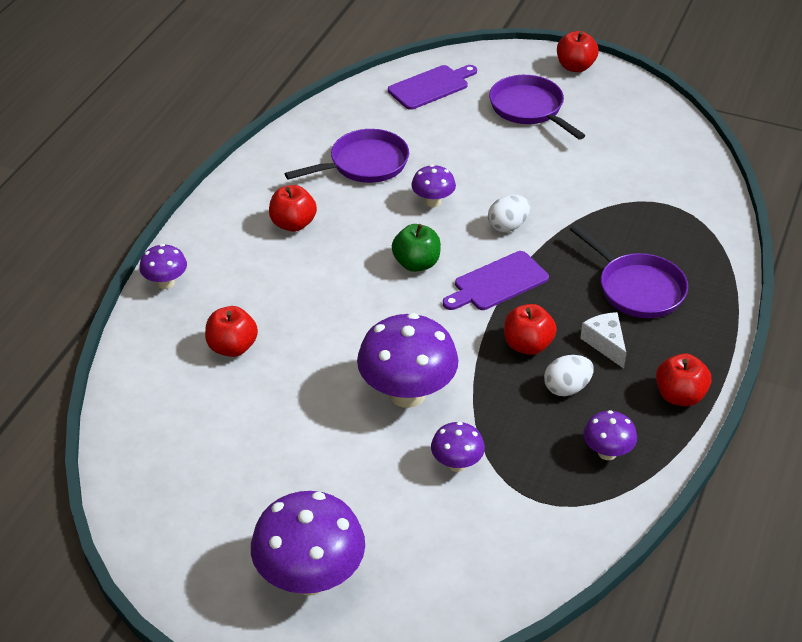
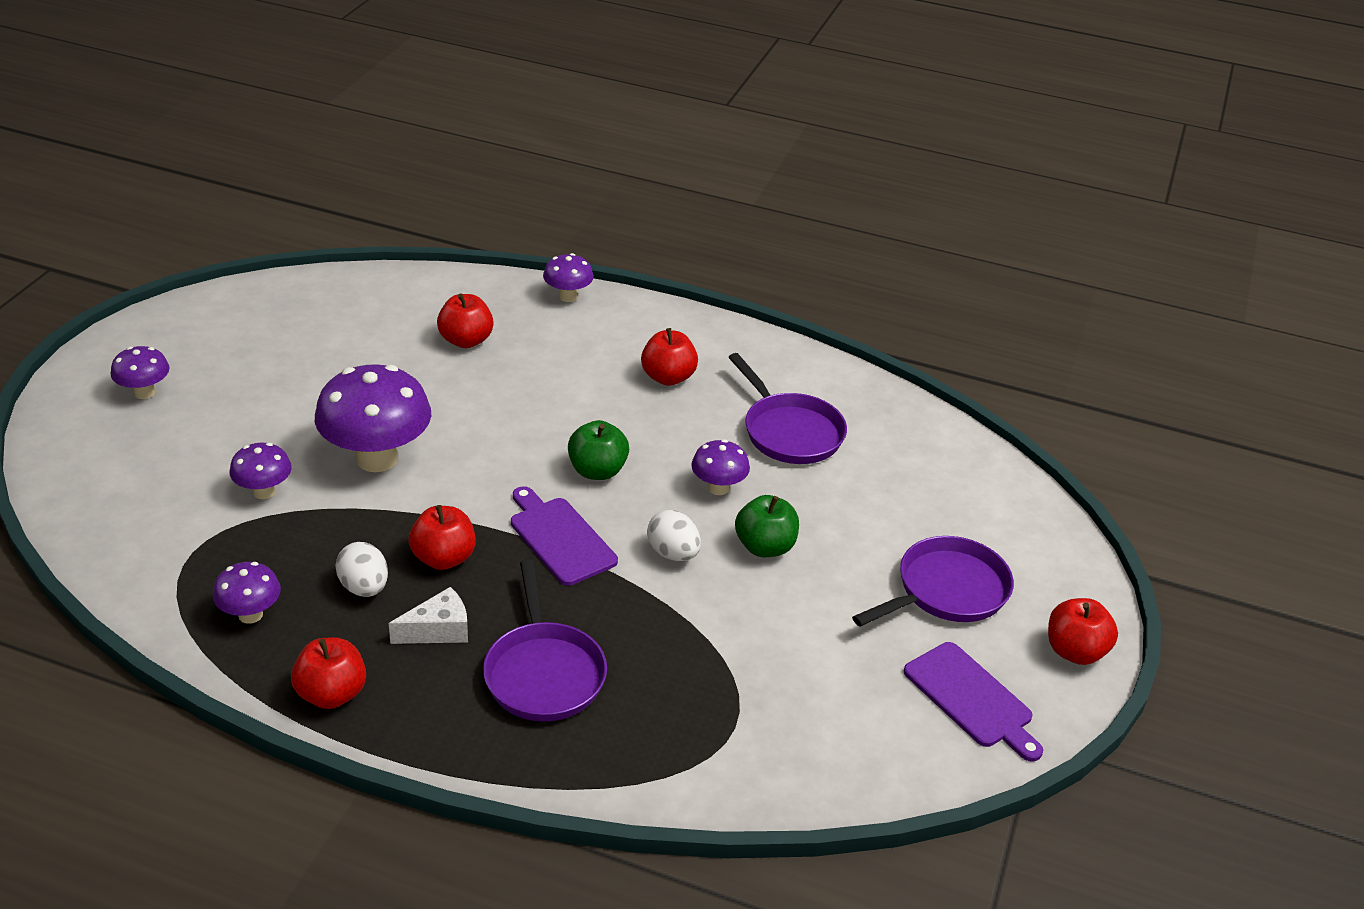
camera: 85 degrees right, 5 degrees down
purple mushroom [251,491,365,595] -> purple mushroom [111,346,170,399], size x0.51
purple cutting board [388,65,477,110] -> purple cutting board moved to [904,642,1043,761]
purple pan [570,224,688,318] -> purple pan turned 60 degrees counterclockwise [483,560,607,721]
none -> green apple [735,495,799,557]

